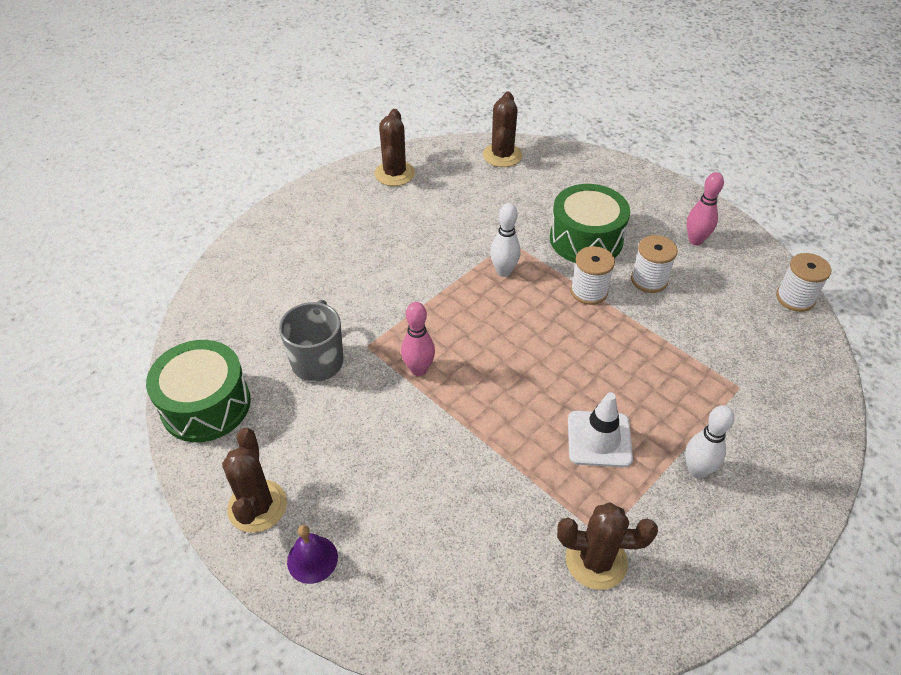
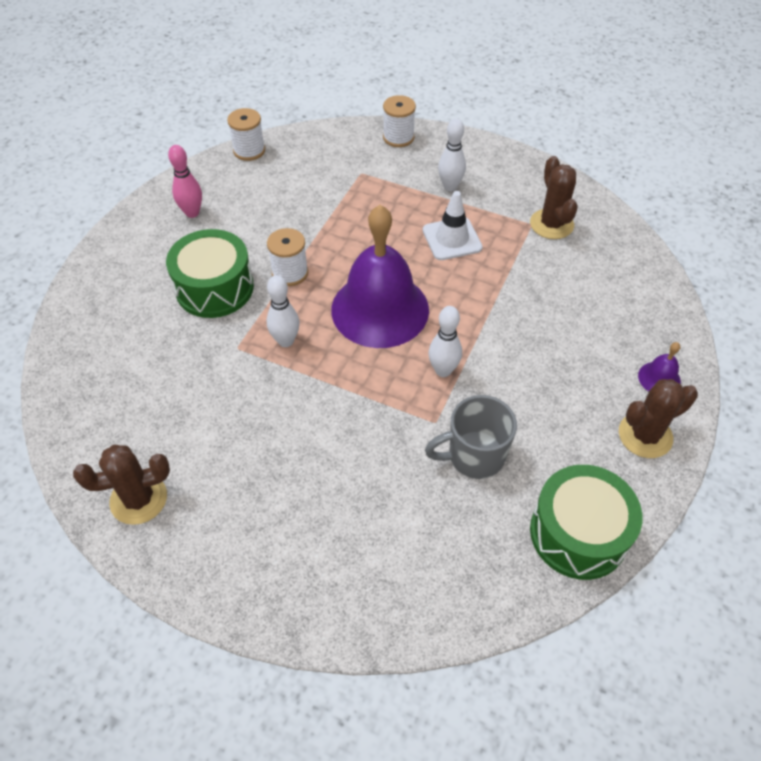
camera: 110 degrees left, 5 degrees up
pink bowling pin [401,302,435,376] -> white bowling pin [428,306,462,377]
brown cactus [483,92,522,167] -> none
white spool [631,235,678,293] -> white spool moved to [383,95,416,147]
none -> purple bell [331,205,429,348]

